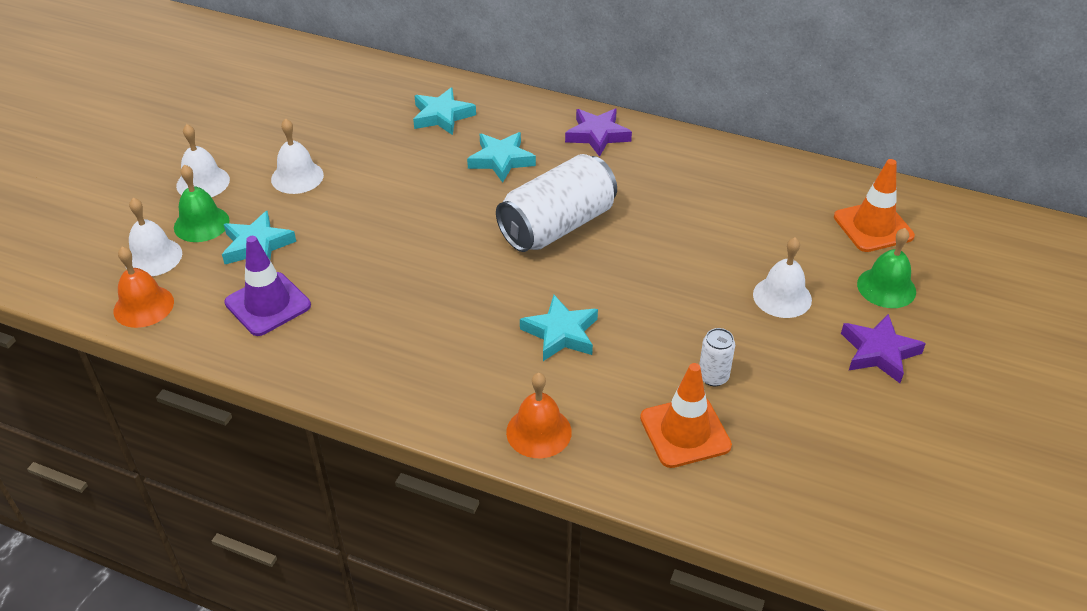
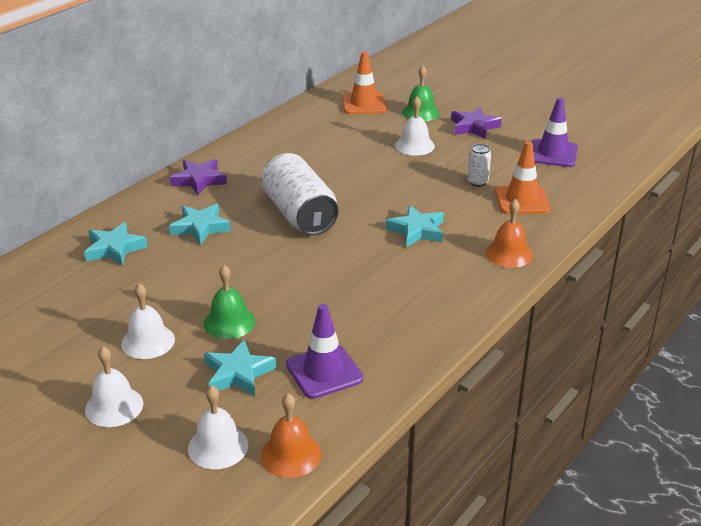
camera: 75 degrees left, 10 degrees down
green bell [174,164,230,242] -> green bell moved to [203,265,255,339]
none -> purple traffic cone [532,97,578,167]

